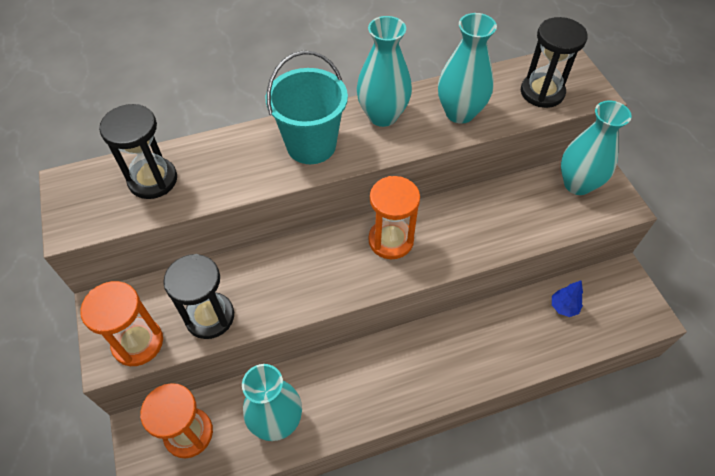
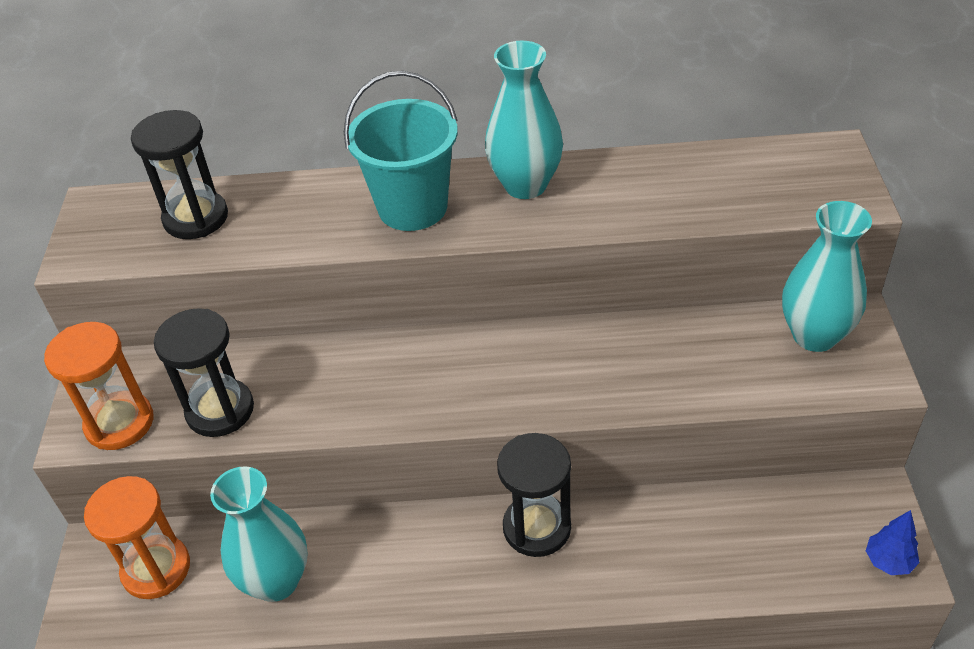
camera: 20 degrees right, 10 degrees down
orange hourglass [368,176,420,259] -> none
turquoise vase [438,13,497,124] -> none
black hourglass [521,17,588,108] -> black hourglass moved to [497,433,571,557]
blue tree [552,280,583,317] -> blue tree moved to [866,510,920,575]

